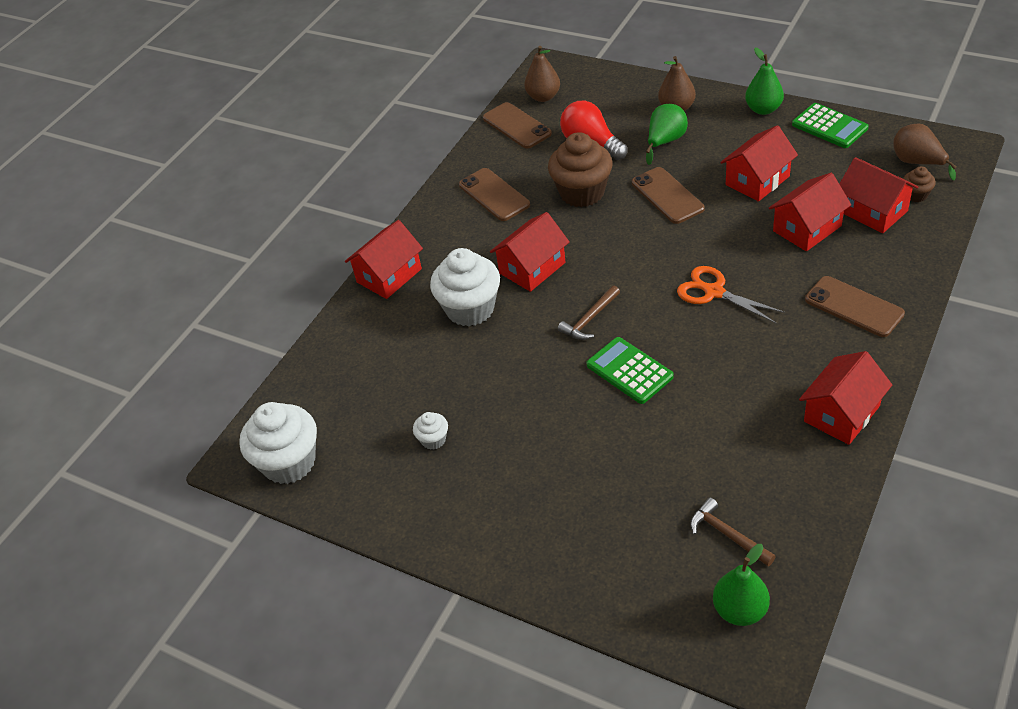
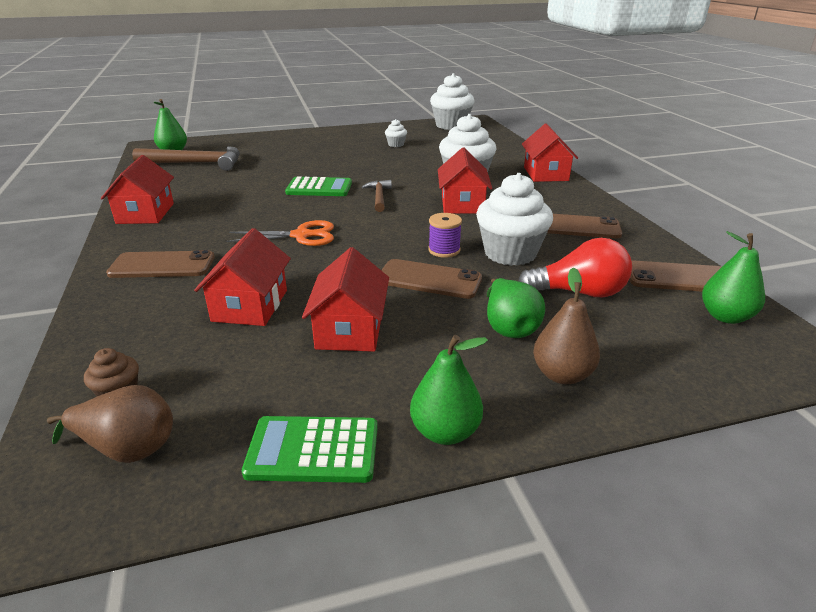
camera: 130 degrees right, 15 degrees down
brown pear [524,46,560,102] -> green pear [702,231,765,324]
brown cupcake [548,132,613,207] -> white cupcake [476,173,553,266]
brown hammer [690,497,776,566] -> brown hammer [132,146,240,171], size x1.83
red house [839,157,918,233] -> none
none -> purple spool [428,213,462,258]

